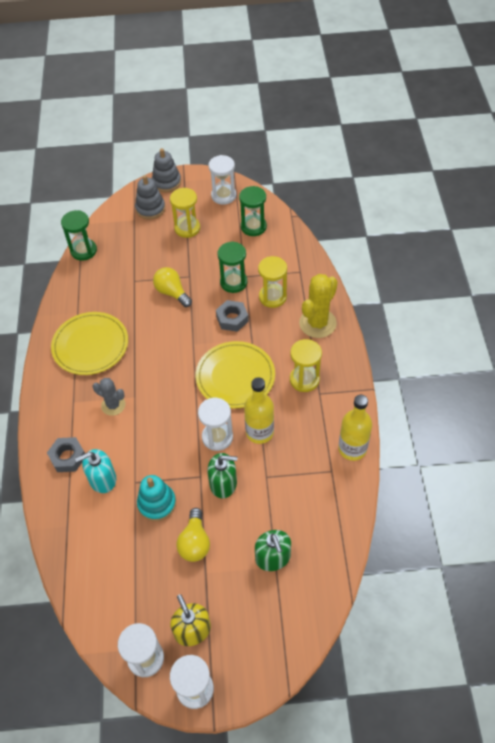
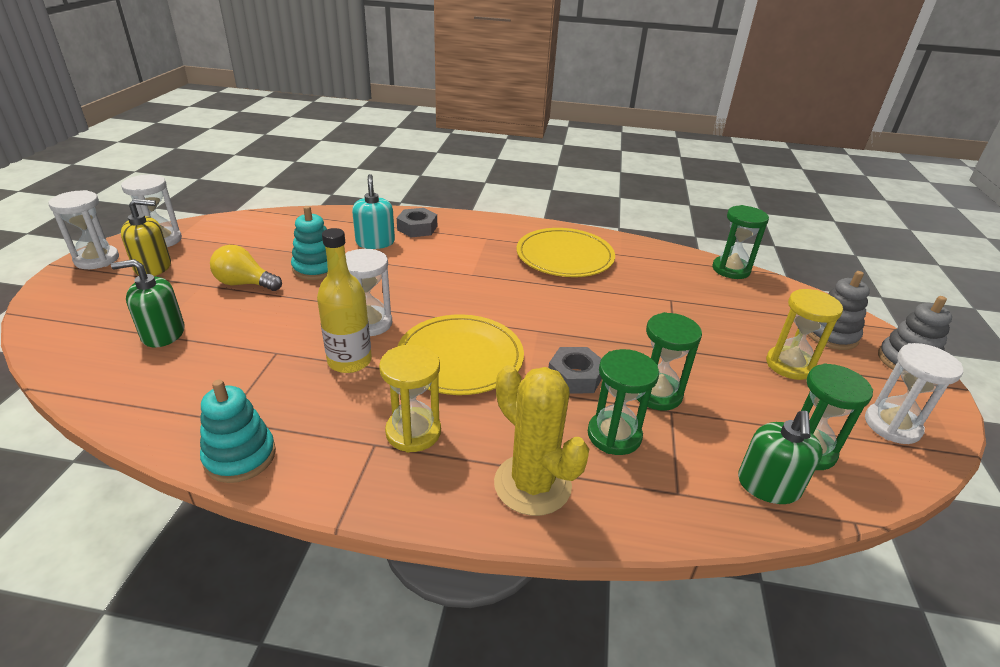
camera: 100 degrees right, 20 degrees down
grey cactus [92,378,125,416] -> none
yellow light bulb [153,267,192,307] -> none
green soap dispenser [207,453,237,498] -> green soap dispenser moved to [738,411,823,504]
yellow hourglass [258,256,287,308] -> green hourglass [588,349,659,455]
yellow bottle [338,395,372,461] -> turquoise stacking toy [200,380,276,483]

